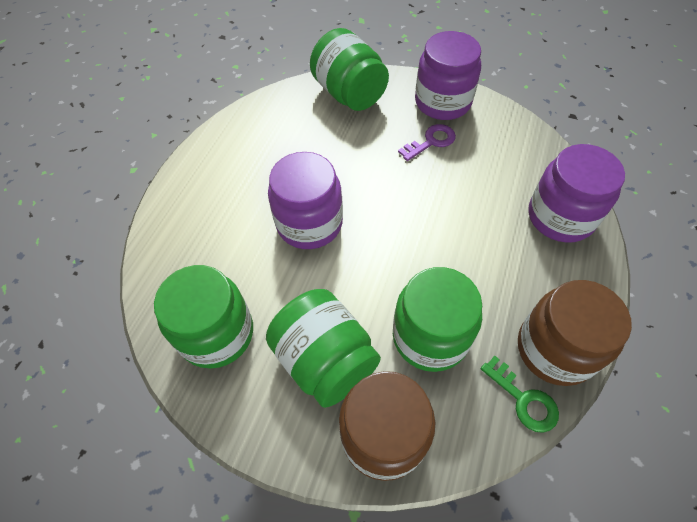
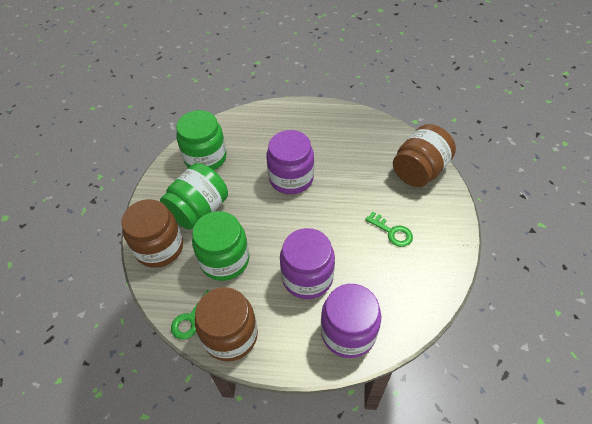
camera: 75 degrees right, 5 degrees down
green jar [310,28,389,111] -> brown jar [393,124,456,187]
purple key [398,124,456,161] -> green key [365,212,413,247]
purple jar [415,31,481,120] -> purple jar moved to [280,228,335,299]

